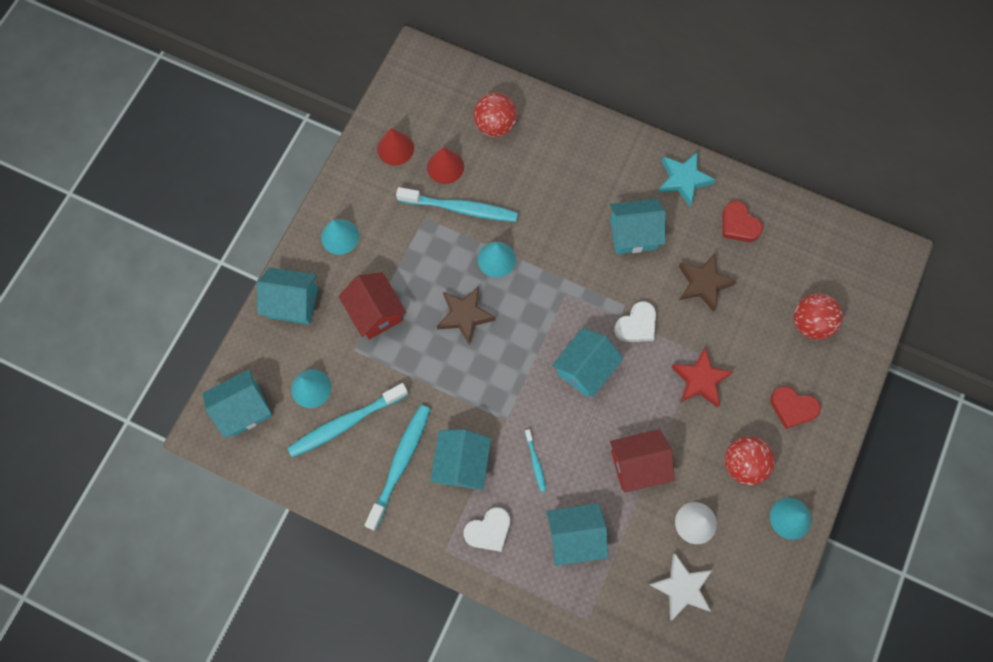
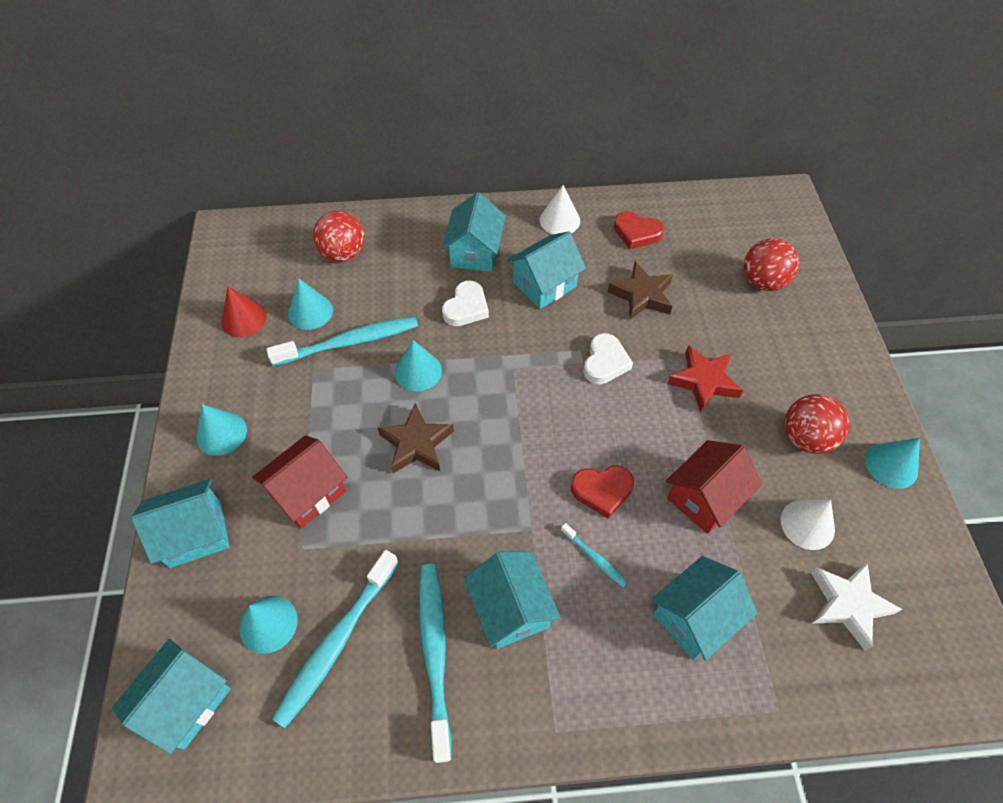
camera: 30 degrees left, 15 degrees down
red house [339,272,406,340] -> red house turned 75 degrees counterclockwise [252,435,347,529]
red cone [427,147,464,184] -> turquoise cone [288,278,333,330]
white heart [463,507,510,552] -> white heart moved to [442,280,489,326]
turquoise house [552,328,623,397] -> turquoise house moved to [442,192,506,272]
turquoise star [658,152,715,206] -> white cone [540,185,580,234]
red heart [770,386,821,429] -> red heart moved to [571,465,634,519]

